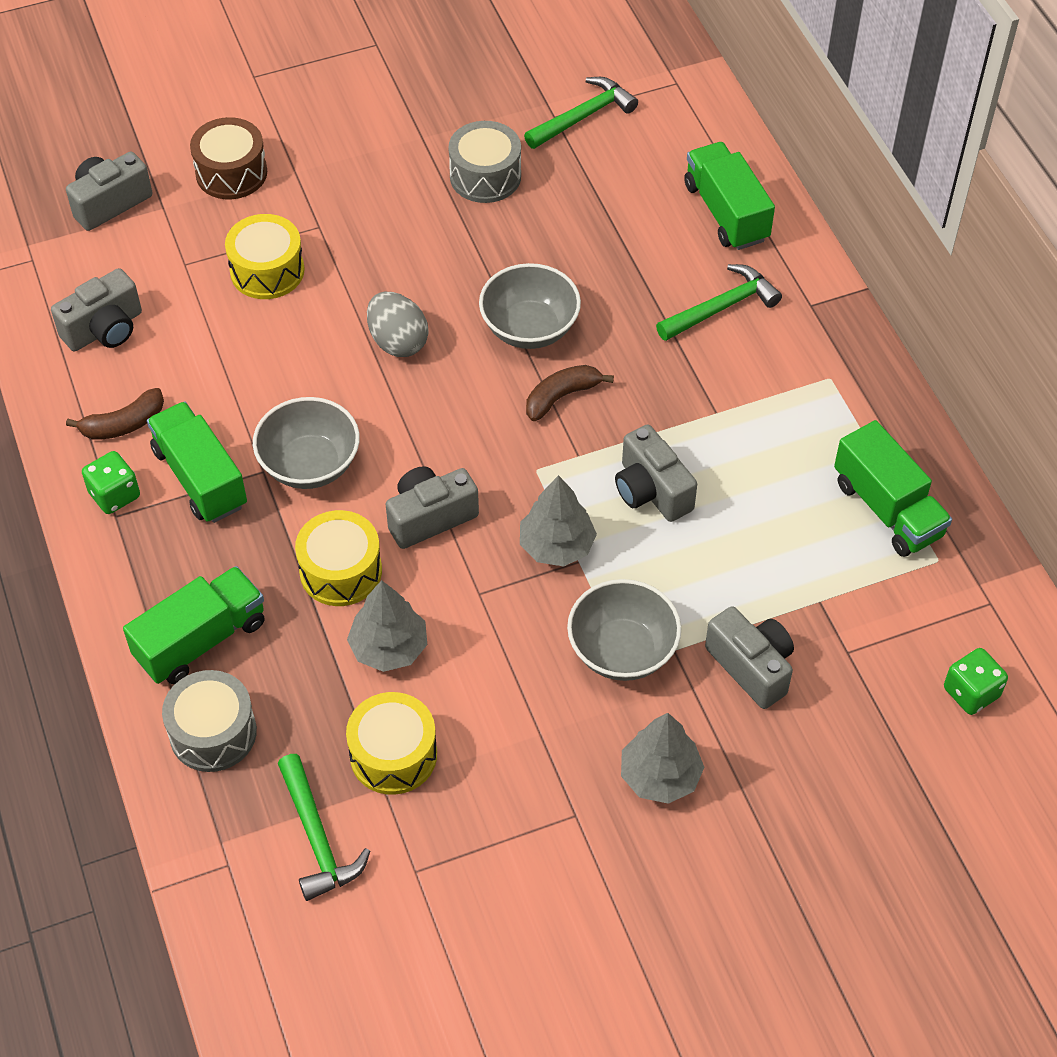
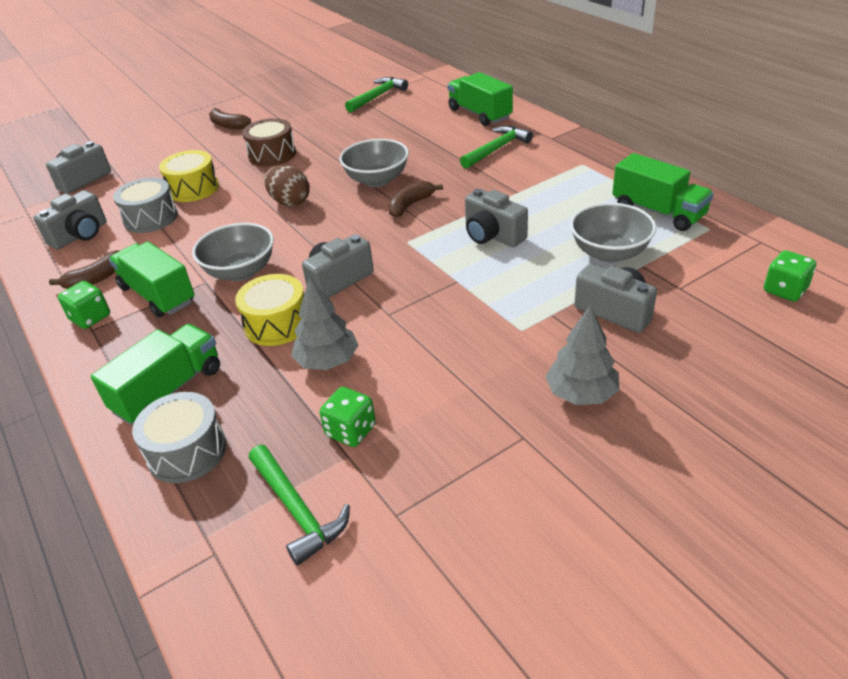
camera: 10 degrees left, 15 degrees down
brown drum [190,117,267,199] -> brown drum moved to [242,118,296,167]
yellow drum [346,692,437,795] -> green dice [320,387,376,447]
grey egg [367,292,428,357] -> brown egg [264,165,310,207]
grey drum [448,121,521,203] -> grey drum moved to [113,177,178,233]
grey tree [520,475,597,566] -> none
grey bowl [567,579,681,681] -> grey bowl moved to [570,203,656,263]
none -> brown banana [209,108,251,129]

